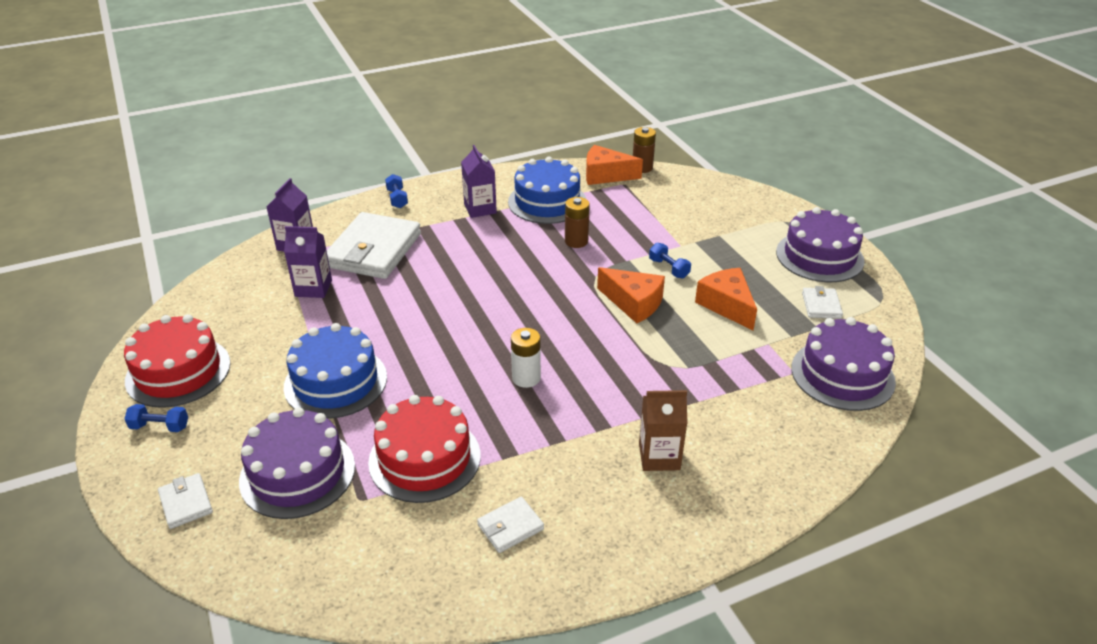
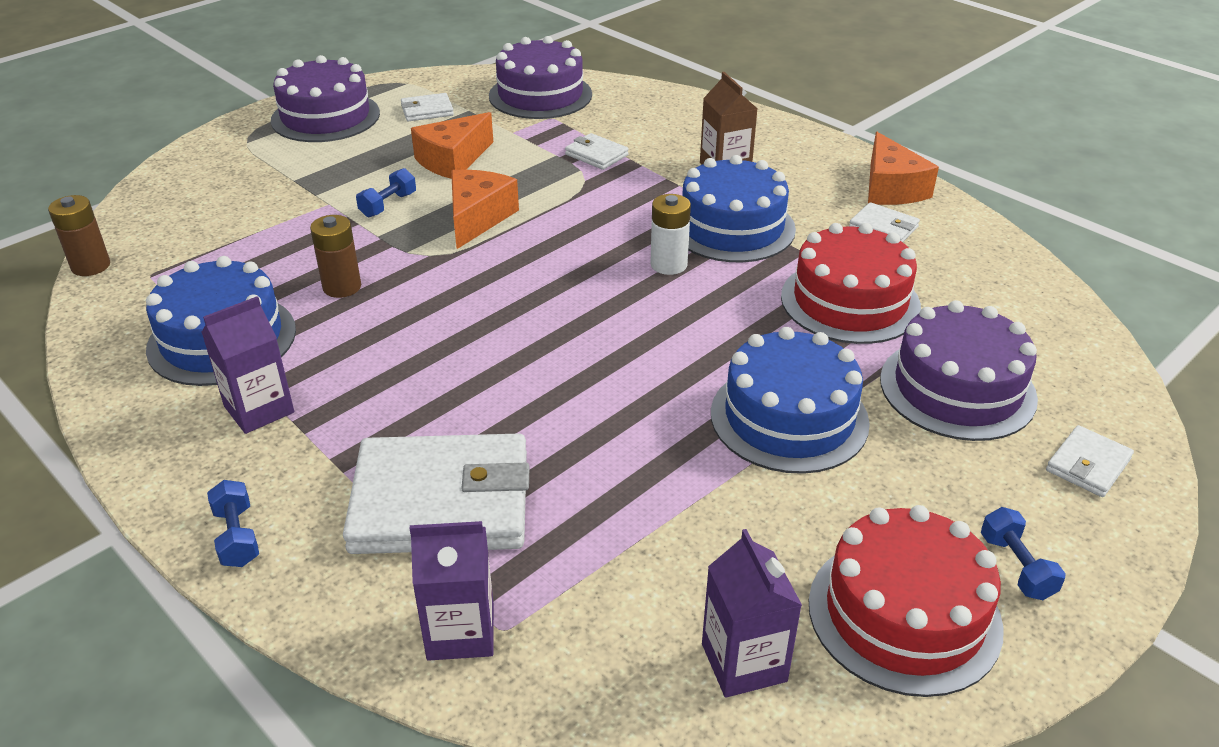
camera: 110 degrees left, 0 degrees up
purple carton [284,226,332,298] -> purple carton moved to [702,529,802,698]
blue dumbbell [385,174,408,208] -> blue dumbbell turned 75 degrees counterclockwise [207,480,259,567]
orange cheese [586,145,643,185] -> orange cheese moved to [868,132,939,205]
none -> white wallet [565,133,629,170]
none -> blue cake [682,155,796,262]

